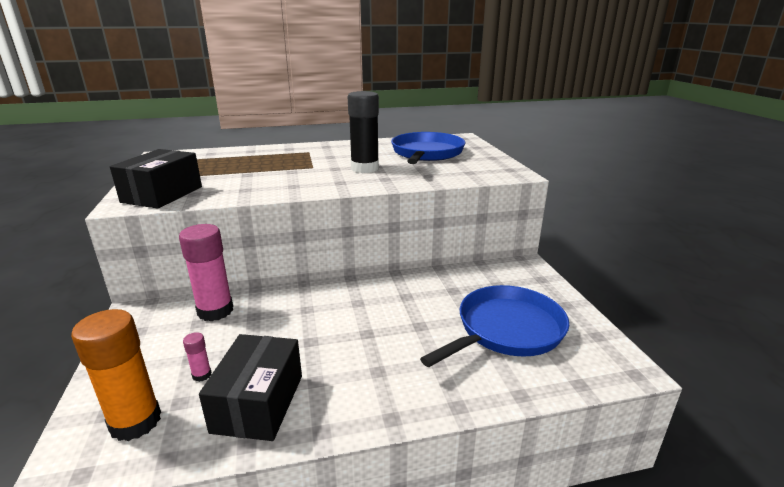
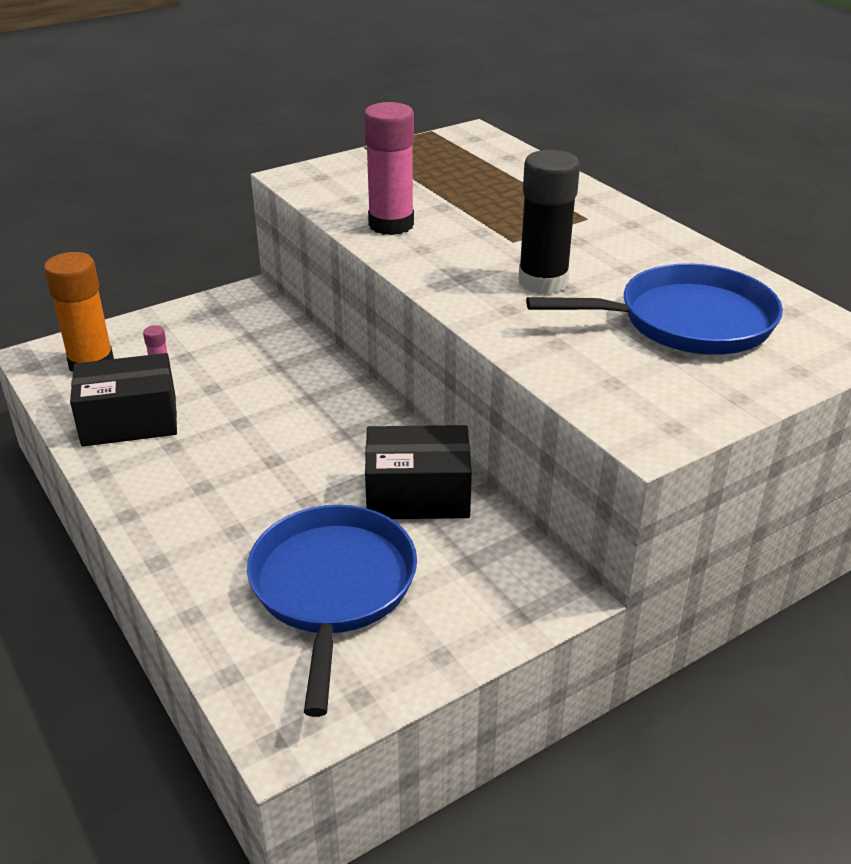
camera: 70 degrees right, 10 degrees up
black box [110,149,202,209] -> black box moved to [365,425,472,519]
pink glue stick [179,224,233,321] -> pink glue stick moved to [364,102,414,235]
blue pan [420,285,569,367] -> blue pan turned 120 degrees counterclockwise [247,505,417,717]

